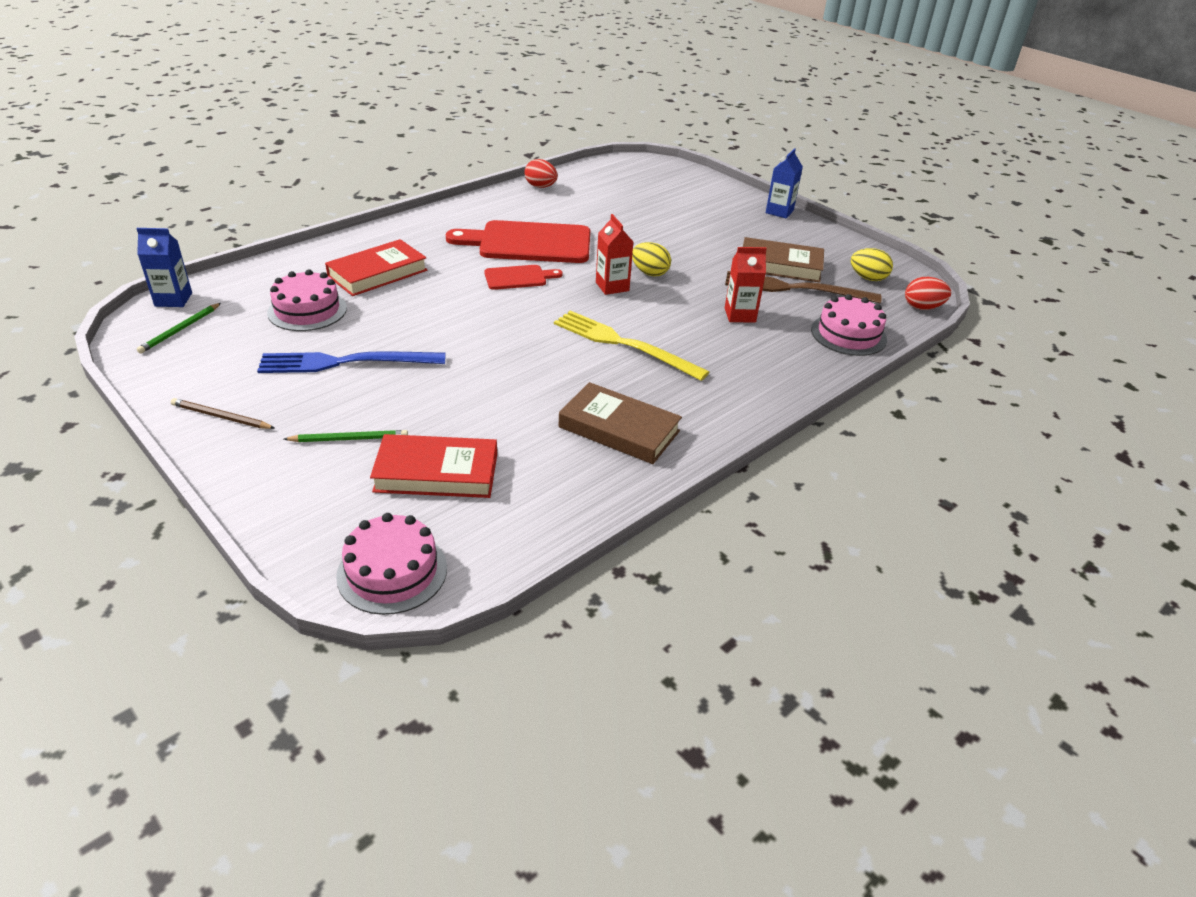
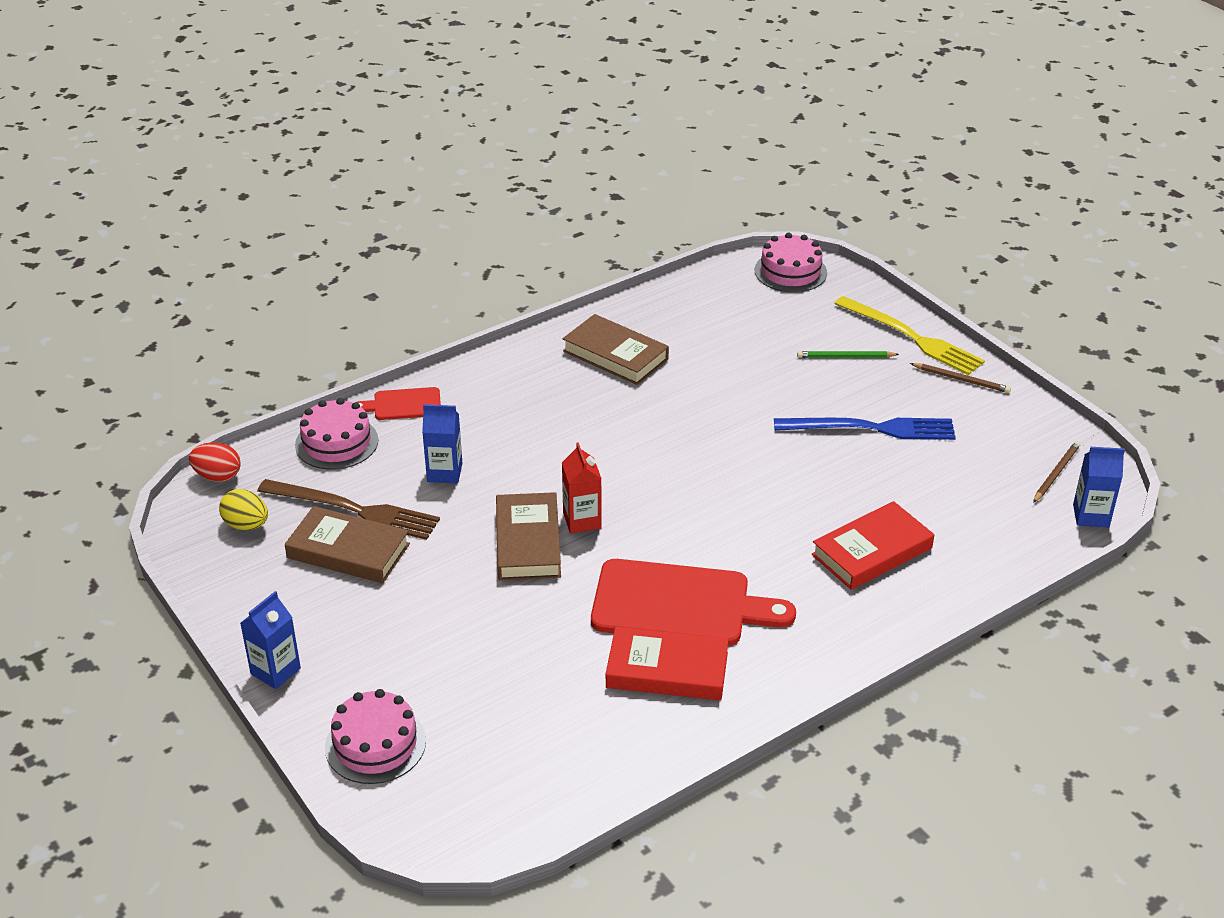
camera: 170 degrees left, 0 degrees up
green pencil [137,303,221,353] -> brown pencil [1033,441,1080,503]
pink cake [267,269,347,331] -> pink cake moved to [325,689,426,784]
red book [370,434,497,498] -> red book moved to [606,626,729,700]
red cutting board [484,265,563,290] -> red cutting board moved to [357,387,441,420]
red egg [524,159,558,188] -> none
yellow fork [554,311,709,381] -> yellow fork moved to [834,296,985,375]
yellow egg [632,242,671,276] -> brown book [496,492,561,580]
red carton [725,247,767,322] -> blue carton [422,404,462,483]

